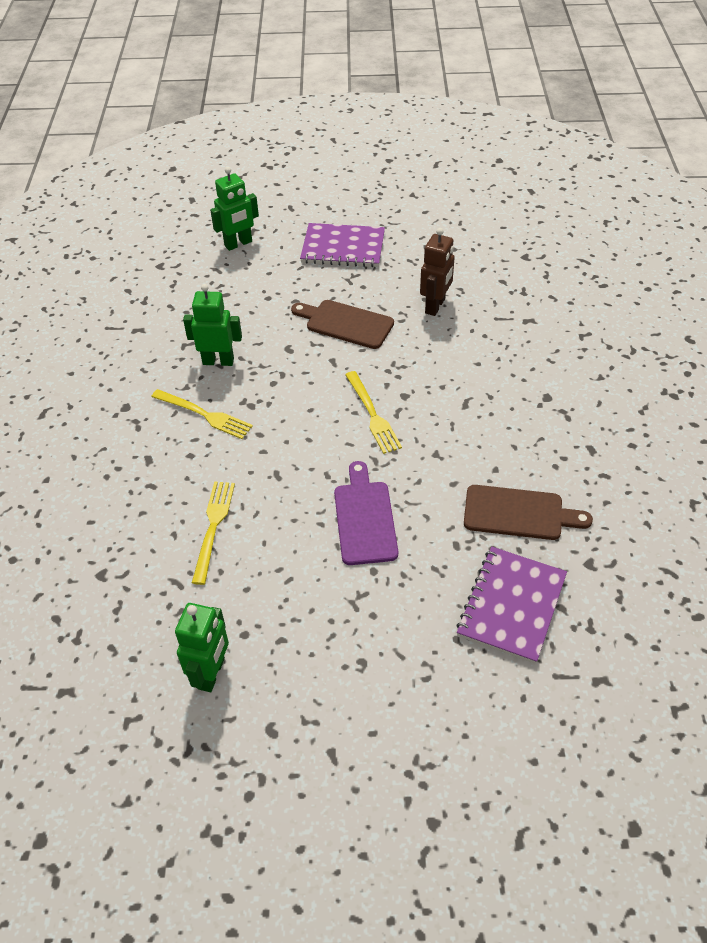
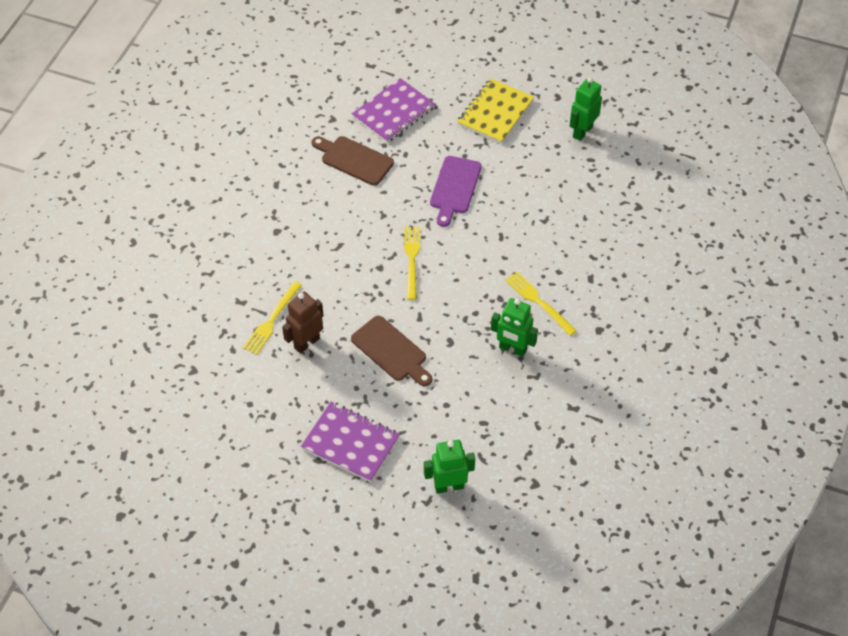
camera: 160 degrees left, 5 degrees up
yellow fork [192,481,235,585] -> yellow fork moved to [243,281,302,355]
none -> yellow notebook [457,78,534,143]

